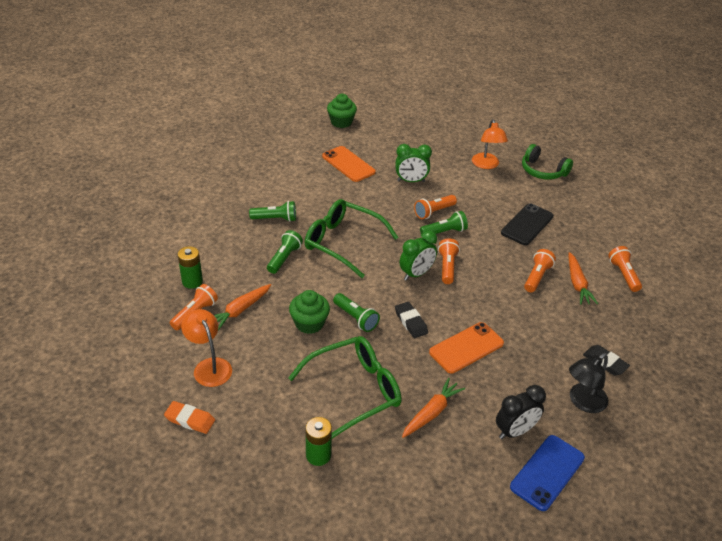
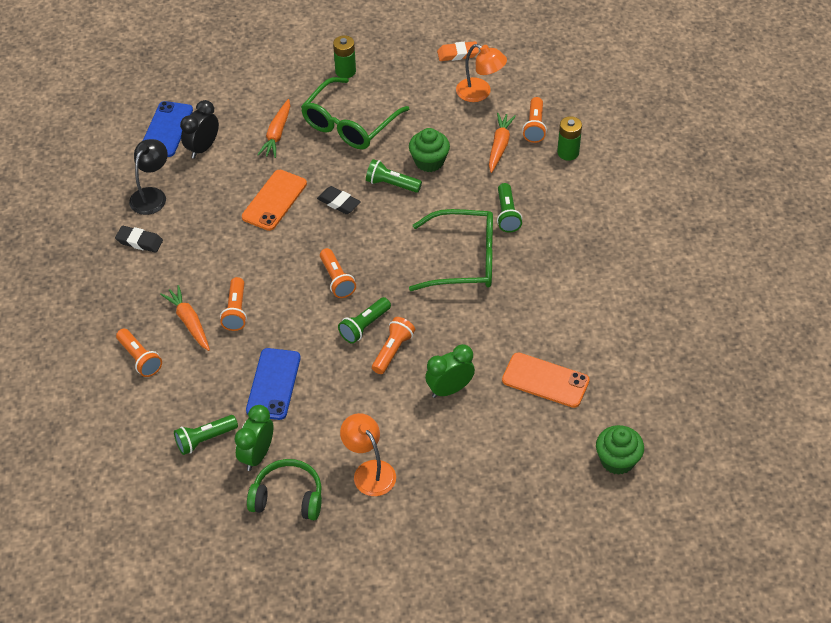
camera: 155 degrees right, 10 degrees up
green flashlight [249,201,296,222] -> green flashlight moved to [174,415,238,455]
green clock [399,230,437,281] -> green clock moved to [234,405,273,471]
black phone [501,203,554,245] -> blue phone [246,348,301,420]

